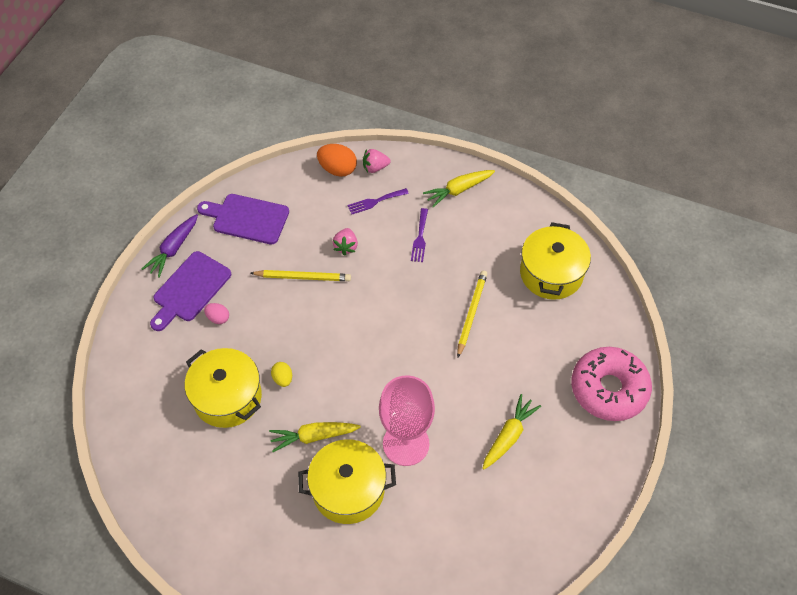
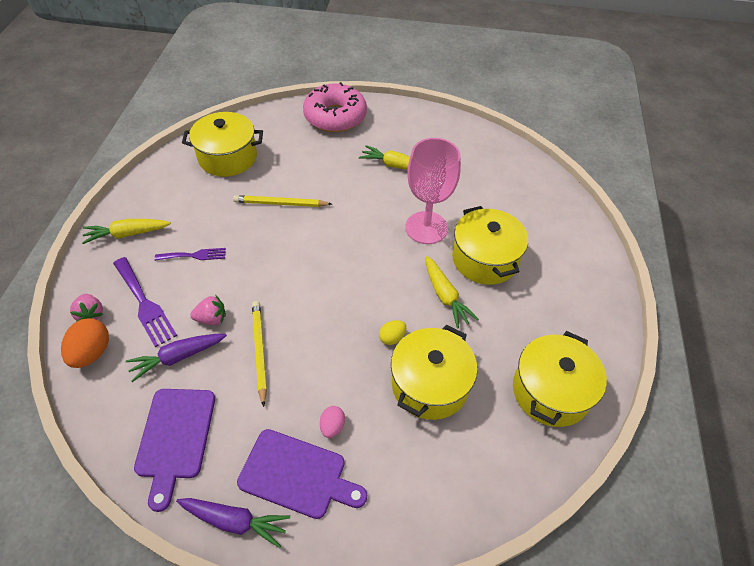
camera: 105 degrees left, 5 degrees down
purple fork [348,188,409,214] -> purple fork [113,257,177,347], size x1.62
yellow carrot [423,170,495,207] -> yellow carrot turned 120 degrees clockwise [82,219,171,244]
none -> purple carrot [126,334,227,382]
none -> yellow pot [513,331,607,427]

